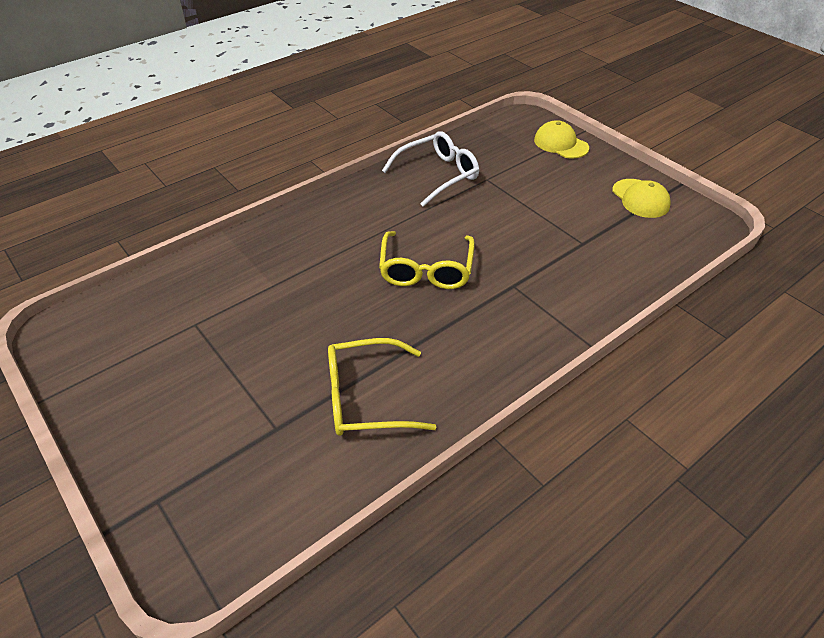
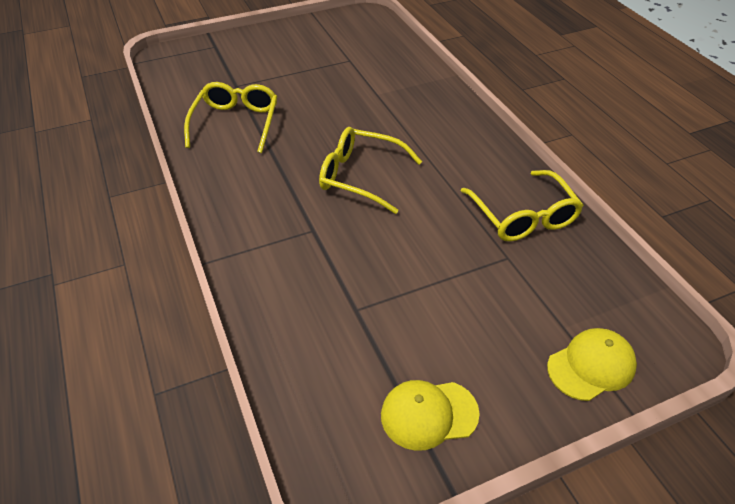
camera: 105 degrees right, 0 degrees up
white glasses [382,131,479,207] -> yellow glasses [461,170,584,241]

